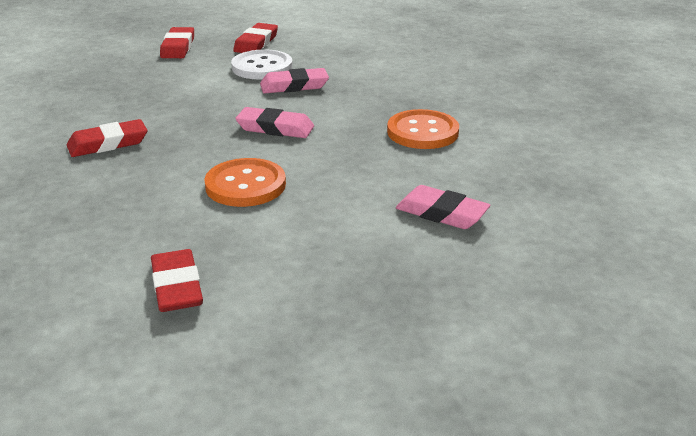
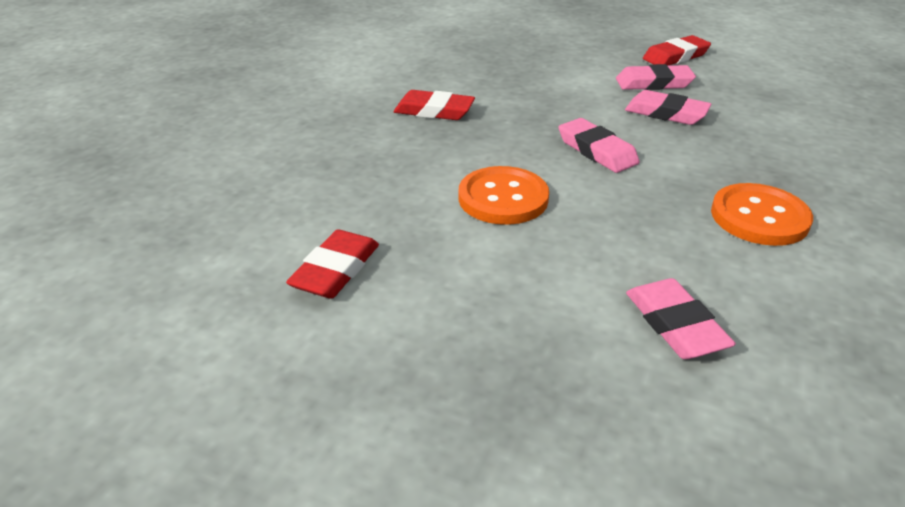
camera: 40 degrees right, 5 degrees up
red eraser [160,27,194,58] -> none
white button [231,49,293,80] -> pink eraser [616,64,696,90]

